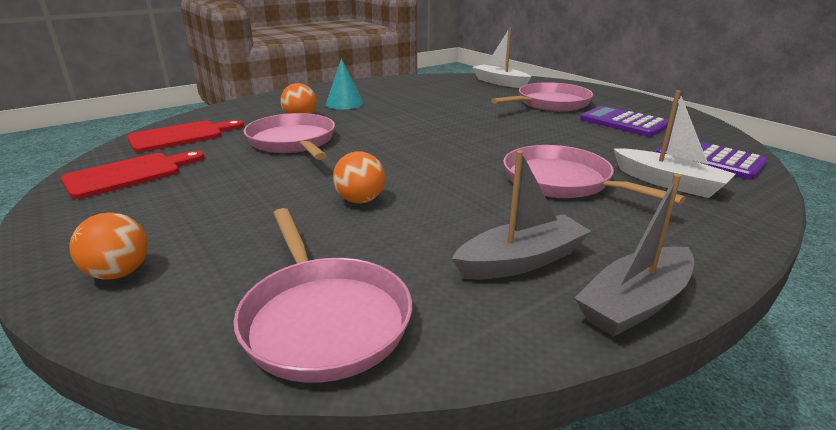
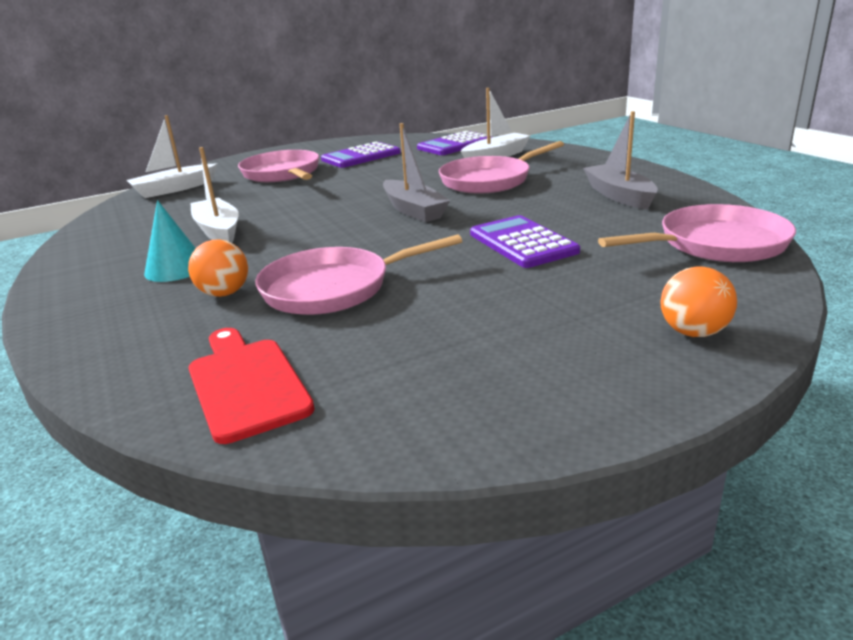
camera: 80 degrees left, 0 degrees up
red cutting board [61,150,205,199] -> none
orange ball [333,151,385,204] -> purple calculator [470,215,580,268]
grey boat [575,174,694,337] -> grey boat moved to [383,123,450,222]
none -> white boat [191,147,239,243]

